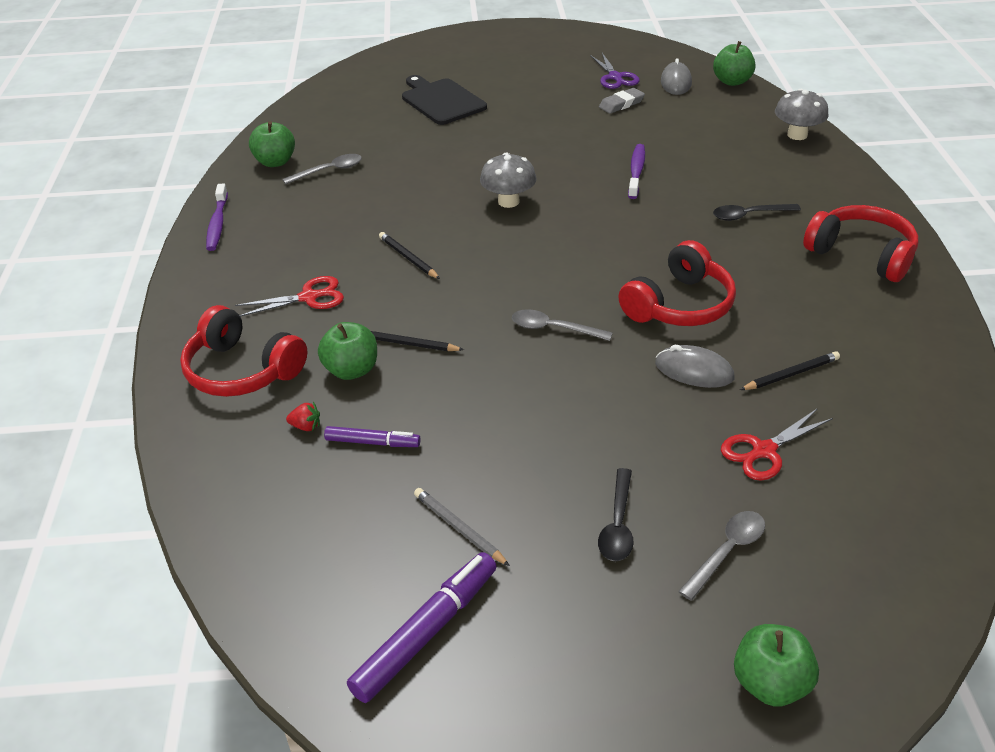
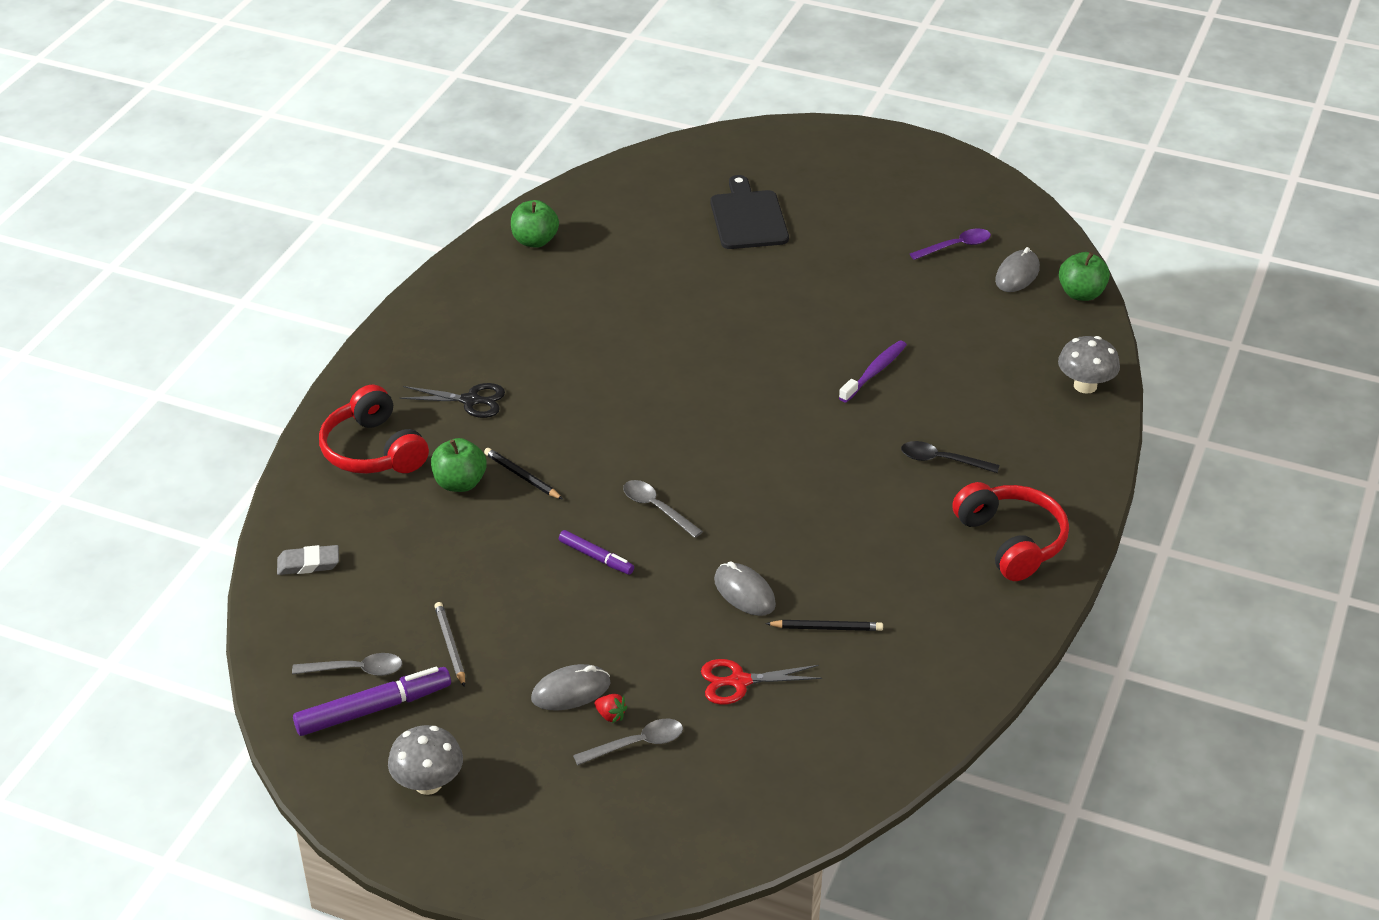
camera: 25 degrees right, 0 degrees up
purple toothbrush [206,184,228,251] -> none
red scissors [235,276,344,317] -> black scissors [399,383,505,418]
grey spoon [282,154,362,184] -> grey spoon moved to [292,653,403,676]
red strawberry [286,402,320,431] -> red strawberry moved to [594,694,627,723]
purple marker [324,426,421,447] -> purple marker moved to [559,530,634,575]
black pencil [379,232,440,279] -> none
grey mushroom [480,153,537,208] -> grey mushroom moved to [388,725,463,795]
purple scissors [590,53,640,89] -> purple spoon [910,228,991,260]
black spoon [598,468,634,561] -> grey mouse [531,664,611,710]
grey eraser [599,88,645,114] -> grey eraser moved to [277,545,339,575]
red headphones [618,240,736,326] -> none
green apple [734,624,819,706] -> none

